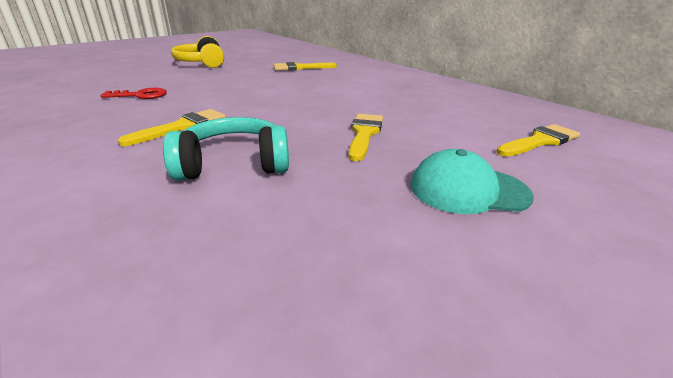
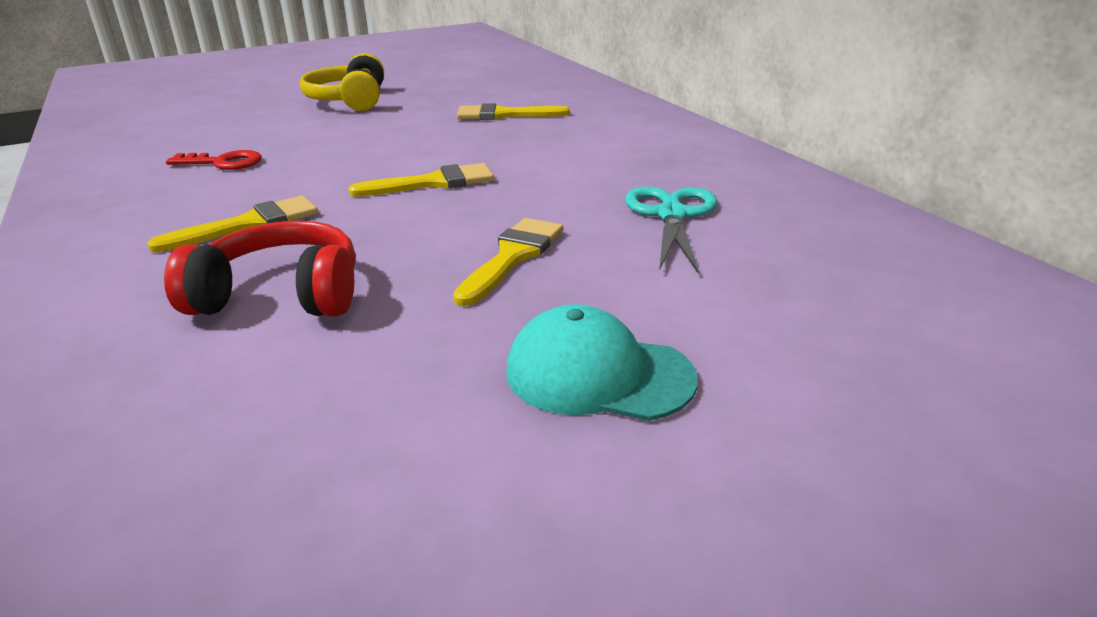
camera: 15 degrees right, 0 degrees up
turquoise headphones [163,117,289,181] -> red headphones [164,221,356,316]
yellow brush [496,124,580,157] -> yellow brush moved to [349,163,494,197]
none -> turquoise scissors [625,187,717,274]

